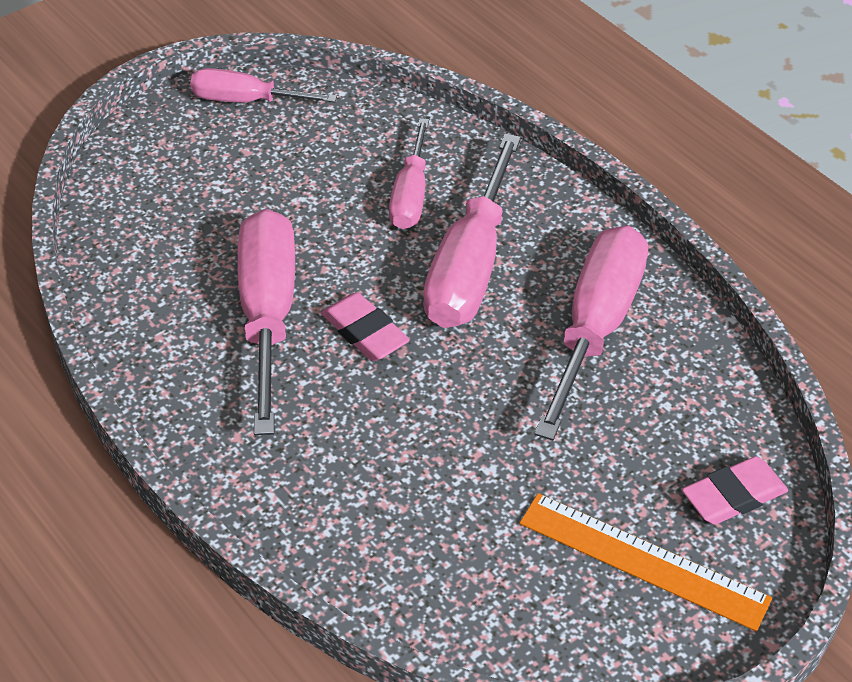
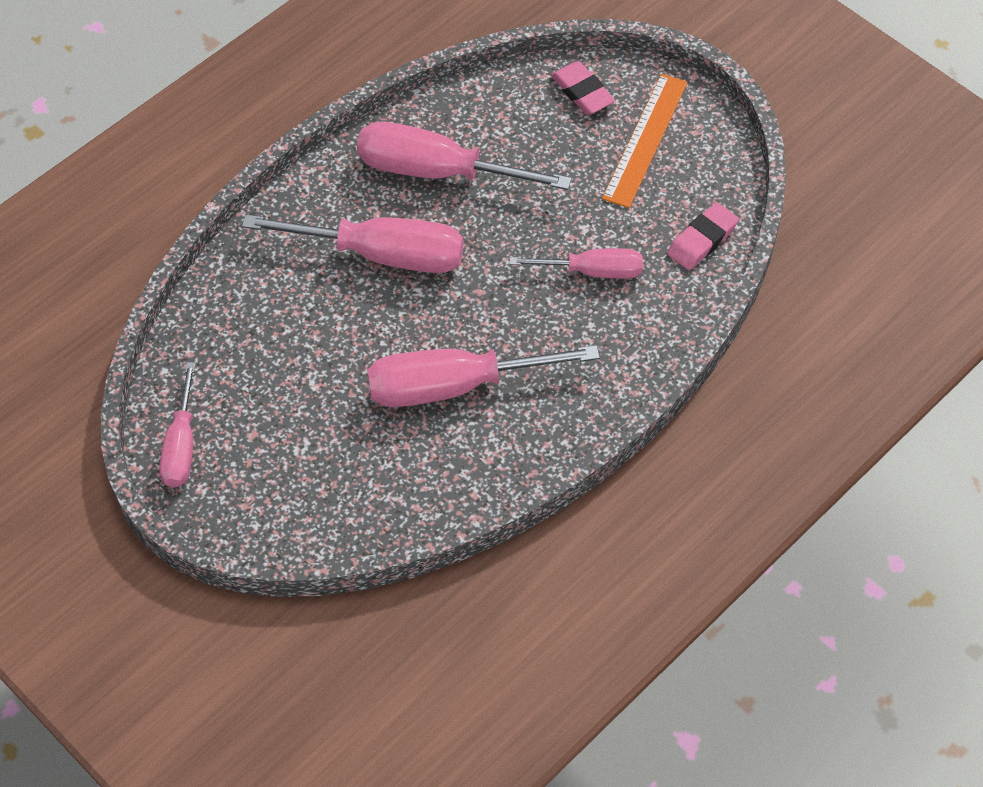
camera: 95 degrees left, 10 degrees up
pink eraser [321,292,410,361] -> pink eraser moved to [667,203,739,270]
pink screwdriver [389,118,429,229] -> pink screwdriver moved to [509,248,643,279]

